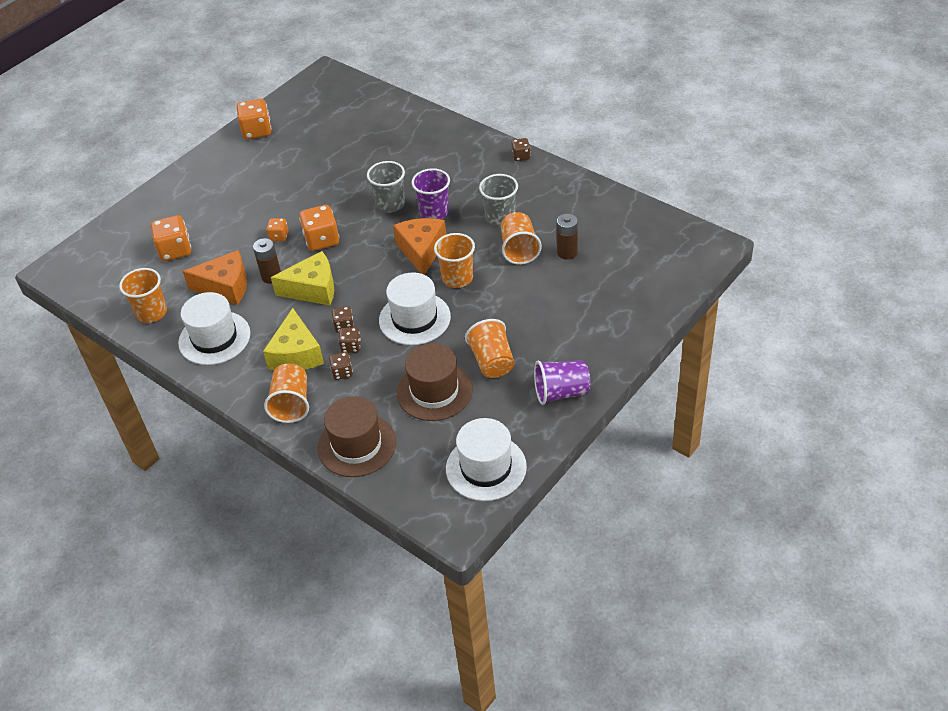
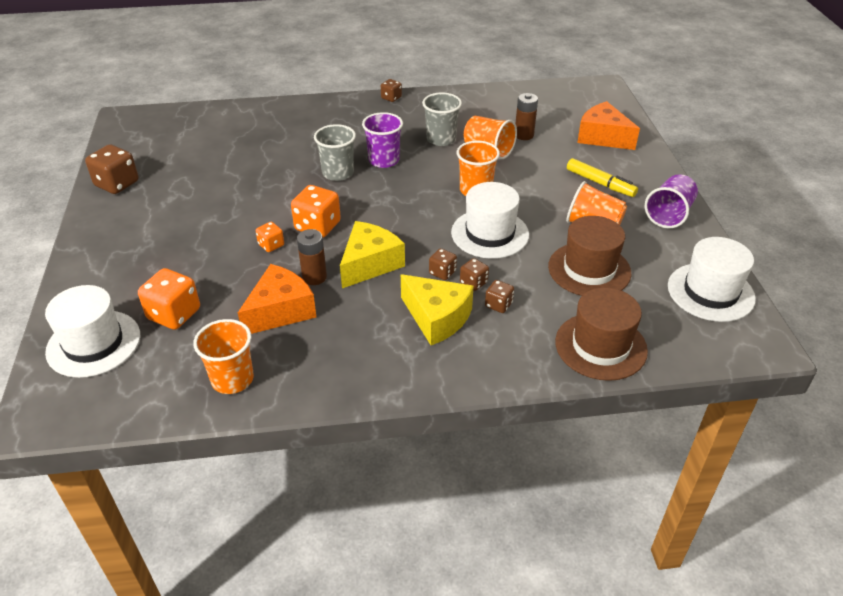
camera: 50 degrees left, 5 degrees down
white hat [178,292,250,365] -> white hat moved to [45,285,140,378]
orange dice [237,99,271,139] -> brown dice [85,144,139,194]
orange cup [264,364,309,423] -> none
orange cheese [393,218,446,275] -> orange cheese moved to [577,101,640,150]
none -> yellow marker [567,158,638,197]

